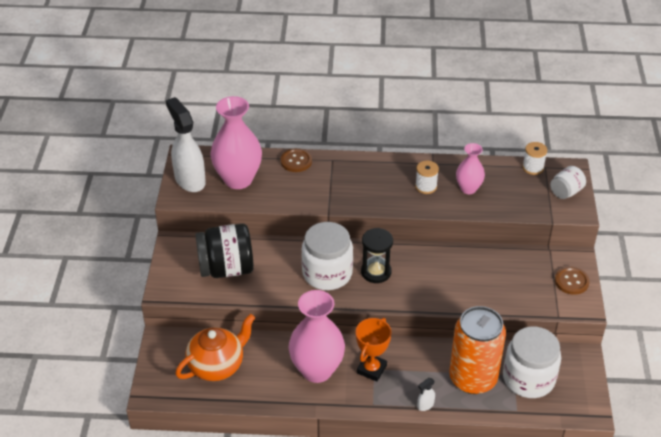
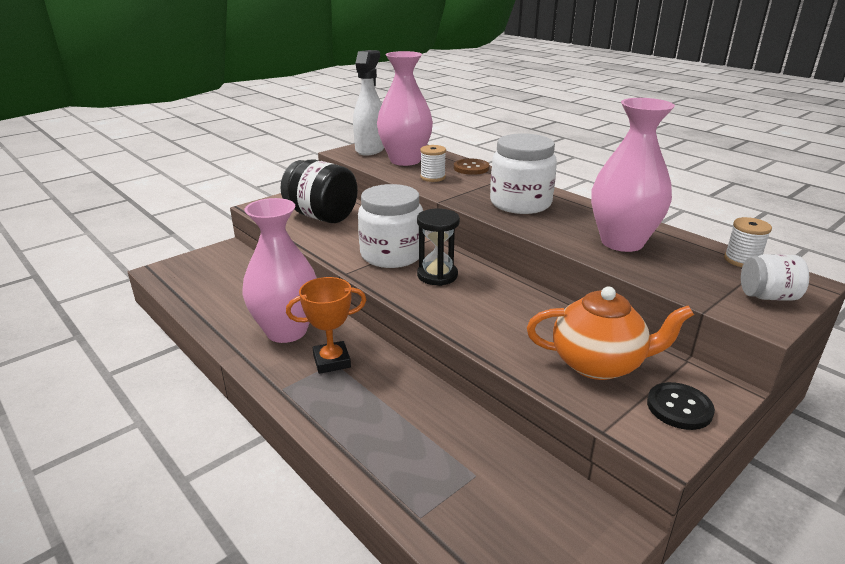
camera: 45 degrees right, 15 degrees down
orange teapot [175,314,255,381] -> orange teapot moved to [527,286,694,380]
white spool [415,161,439,194] -> white spool moved to [420,145,446,182]
white spray bottle [417,378,435,411] -> none
orange can [449,306,506,394] -> none
pink vase [456,143,485,194] -> pink vase [591,98,675,252], size x1.78
white jar [503,326,561,398] -> white jar moved to [490,133,557,214]
brown button [555,267,590,295] -> black button [647,382,715,430]

